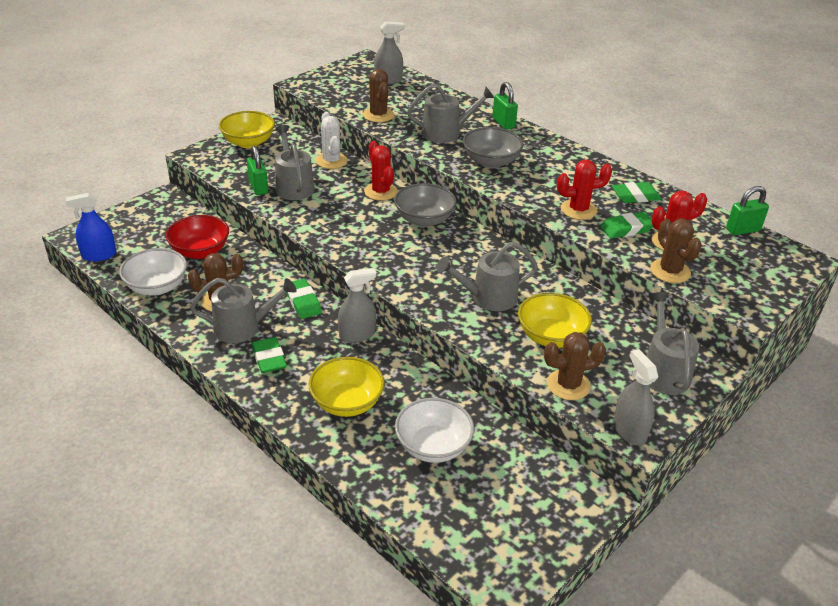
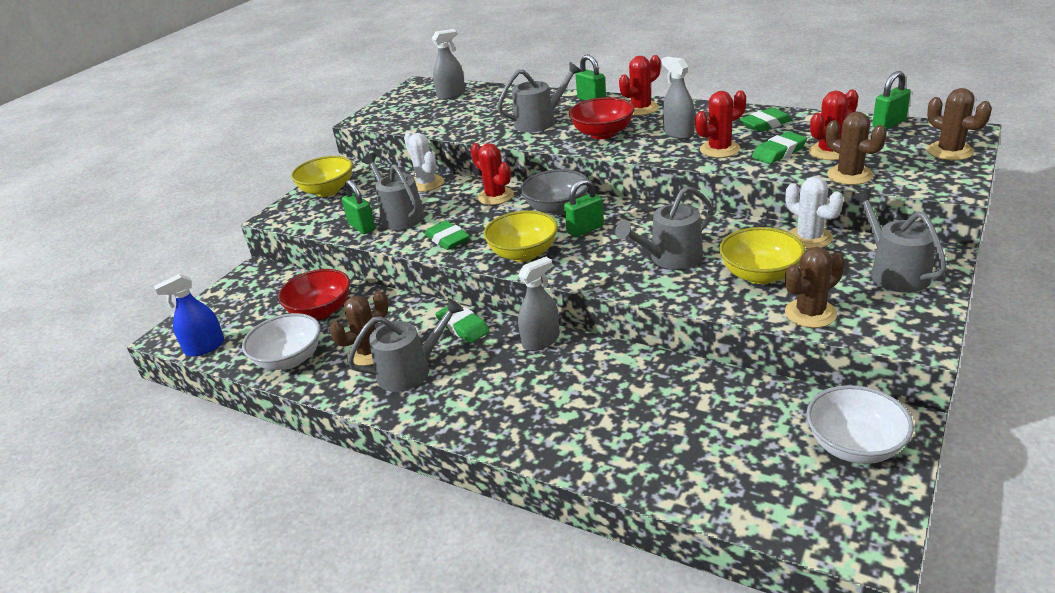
camera: 10 degrees left, 5 degrees down
green eraser [252,337,287,373] -> green eraser moved to [425,221,470,250]
yellow bowl [309,357,385,417] -> yellow bowl moved to [484,211,558,262]
brown cactus [363,69,394,122] -> brown cactus moved to [927,88,992,161]
white bowl [395,398,474,463] -> white bowl moved to [806,385,914,464]
grey bowl [463,127,524,168] -> red bowl [569,97,635,139]
grey spray bottle [614,349,658,446] -> grey spray bottle moved to [661,57,695,139]
none -> green padlock [564,179,604,237]
none -> red cactus [619,55,661,116]
none -> white cactus [786,177,843,249]

